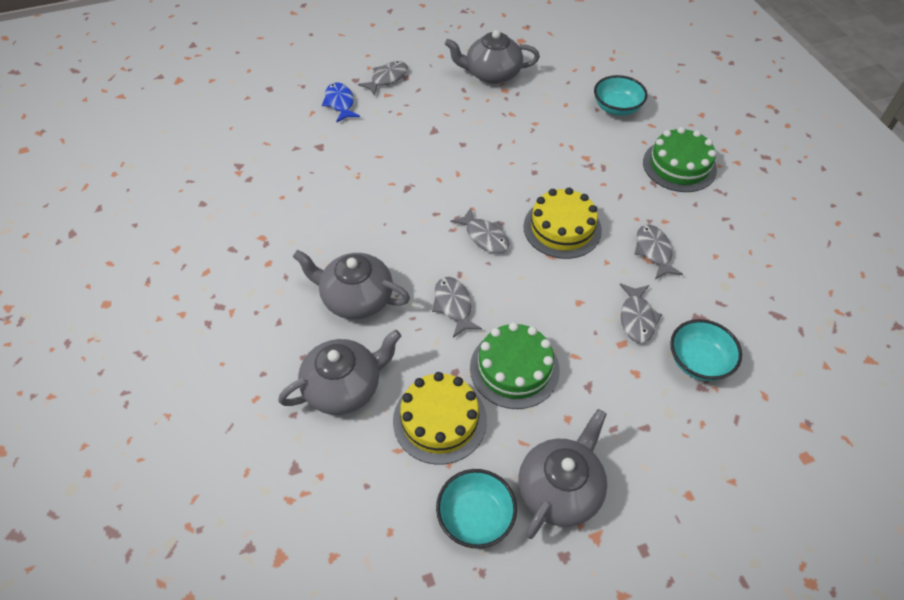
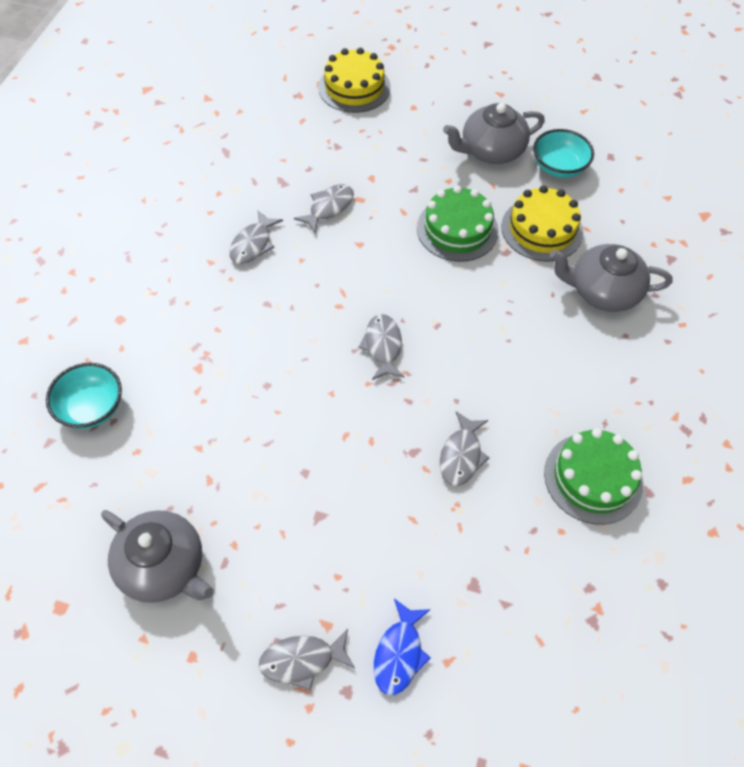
camera: 145 degrees left, 5 degrees up
grey teapot [293,250,410,319] -> none
grey fish [432,277,482,338] -> grey fish moved to [440,411,489,486]
yellow cake [523,188,602,259] -> yellow cake moved to [318,48,391,113]
green cake [643,127,717,192] -> green cake moved to [544,428,643,524]
turquoise bowl [670,319,742,381] -> none

